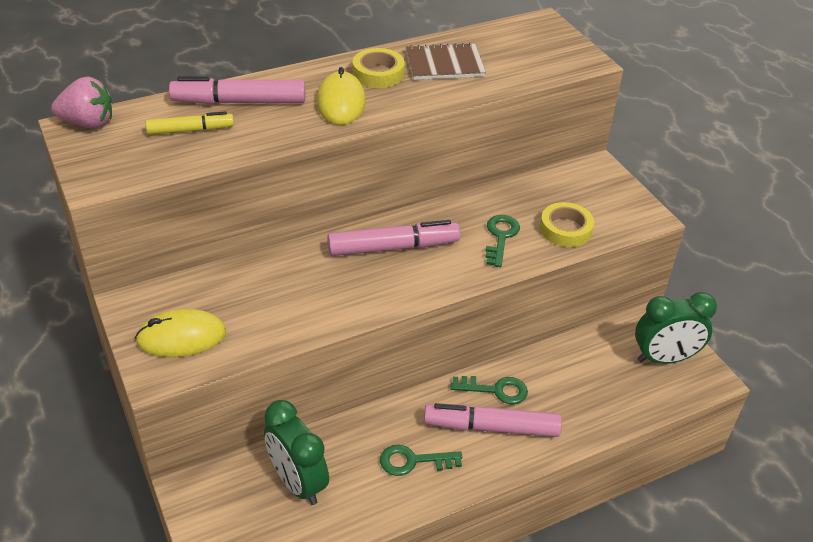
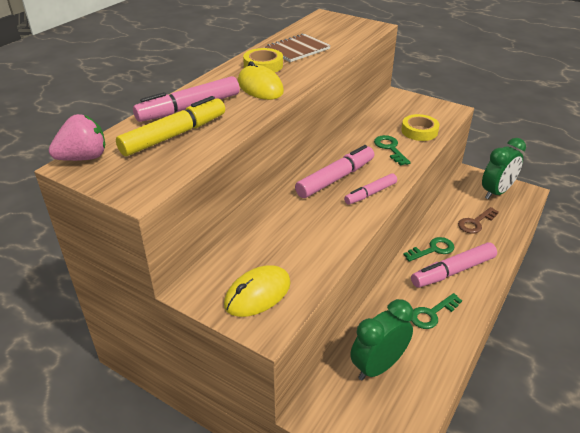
camera: 30 degrees left, 5 degrees down
yellow marker [146,111,234,135] -> yellow marker [116,96,225,156], size x1.62
green clock [264,400,329,505] -> green clock turned 120 degrees clockwise [350,299,413,381]
none -> pink marker [344,173,397,205]
none -> brown key [458,207,499,234]

